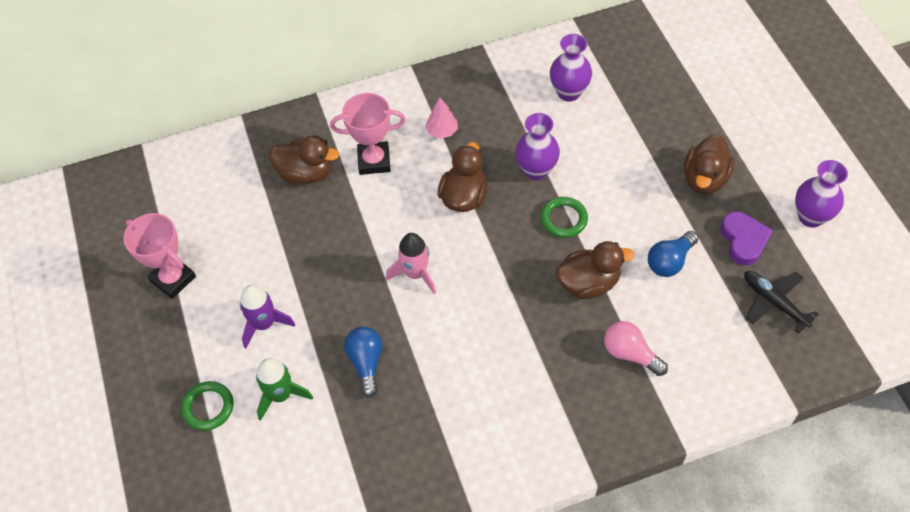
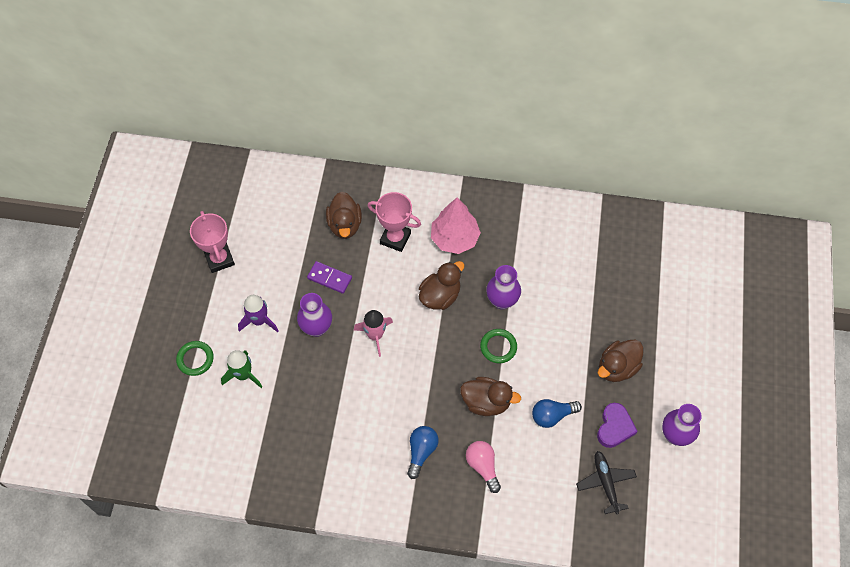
camera: 25 degrees right, 5 degrees up
brown duck [269,135,340,184] -> brown duck turned 45 degrees clockwise [326,191,362,239]
blue light bulb [344,326,382,398] -> blue light bulb moved to [407,426,438,479]
pink tree [425,98,458,139] -> pink tree [431,198,481,254], size x1.94
purple vase [550,34,592,102] -> purple vase moved to [297,293,332,337]
none -> purple domino [307,261,352,294]

